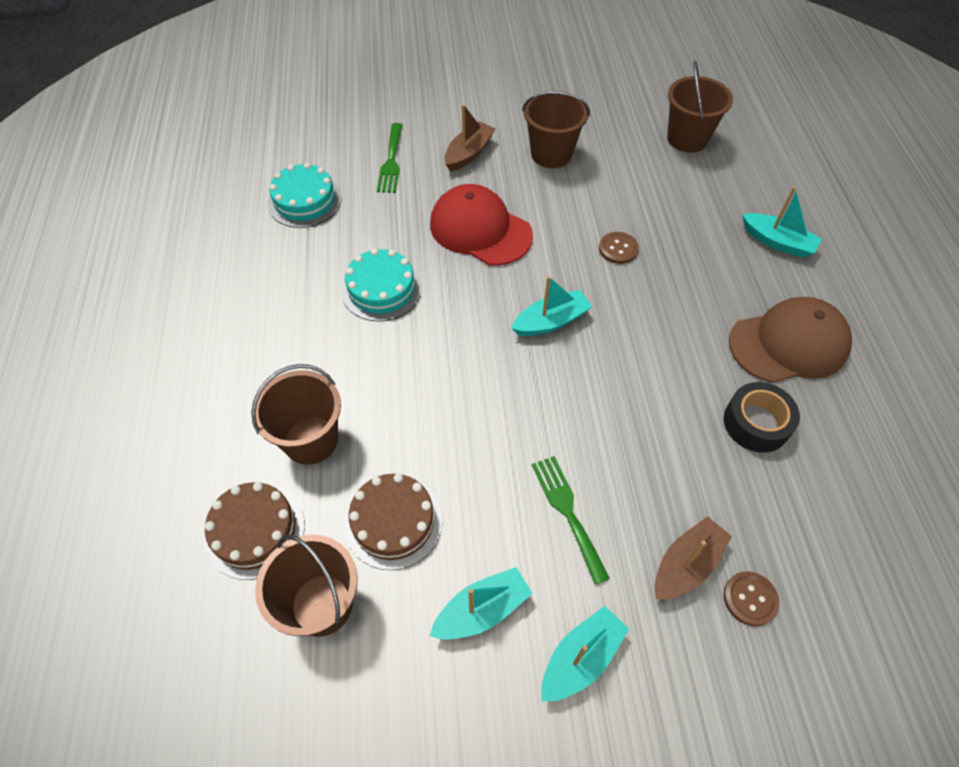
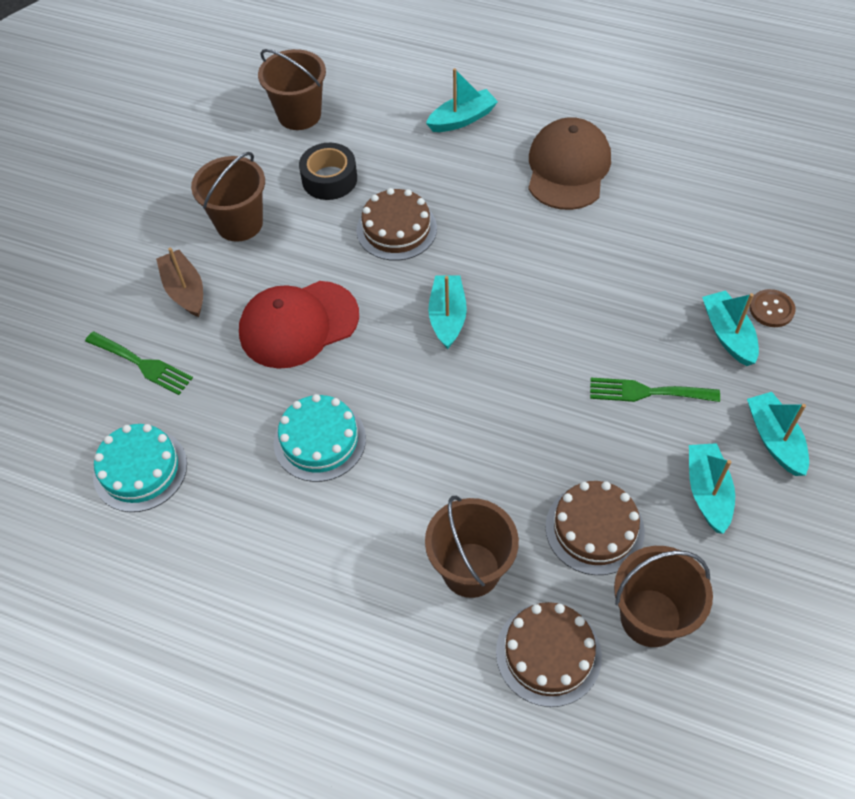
camera: 60 degrees left, 0 degrees up
brown button [599,232,639,264] -> brown cake [356,188,437,261]
brown boat [655,516,732,599] -> turquoise boat [702,290,759,366]
black tape [723,382,800,453] -> black tape moved to [299,143,357,200]

